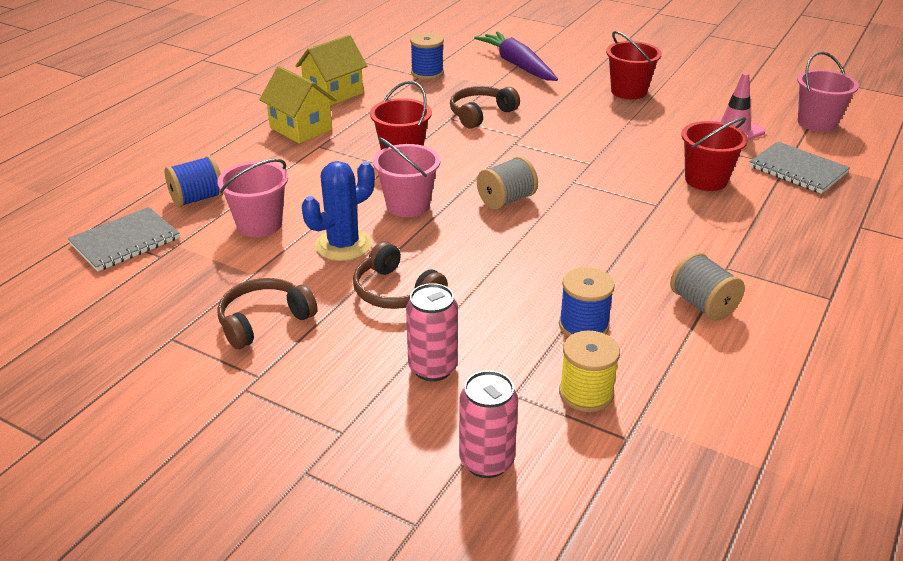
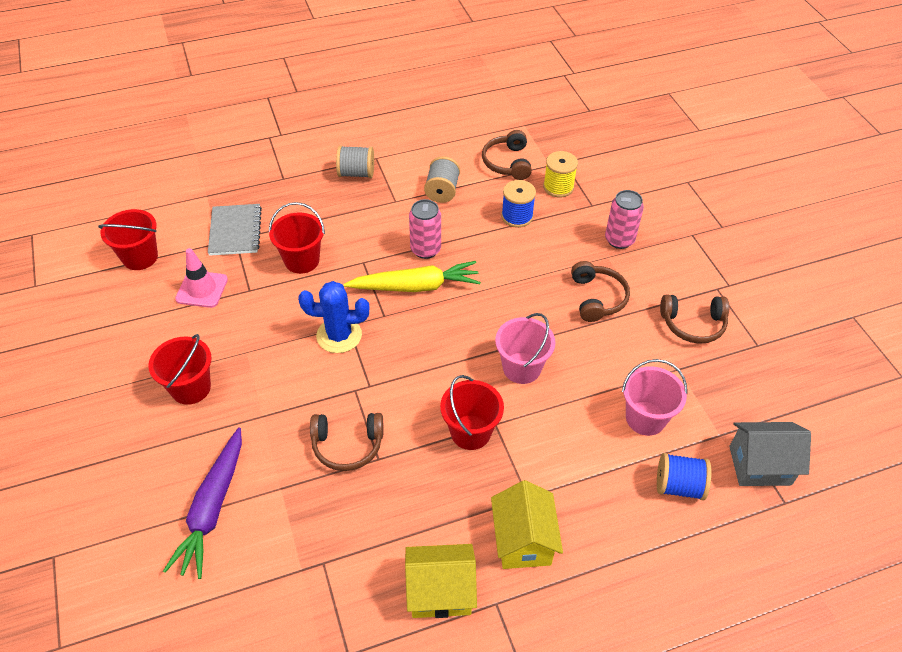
camera: 140 degrees left, 15 degrees up
grey notebook [68,207,180,271] -> grey house [729,422,811,486]
blue cactus [302,161,375,261] -> blue cactus moved to [298,281,369,353]
blue spool [410,32,444,80] -> none
pink can [459,370,518,478] -> pink can moved to [409,199,441,259]
grey spool [477,156,538,210] -> grey spool moved to [336,145,374,178]
pink bucket [797,51,859,132] -> red bucket [98,209,158,270]
none -> yellow carrot [343,261,481,292]
none -> brown headphones [482,130,532,180]

